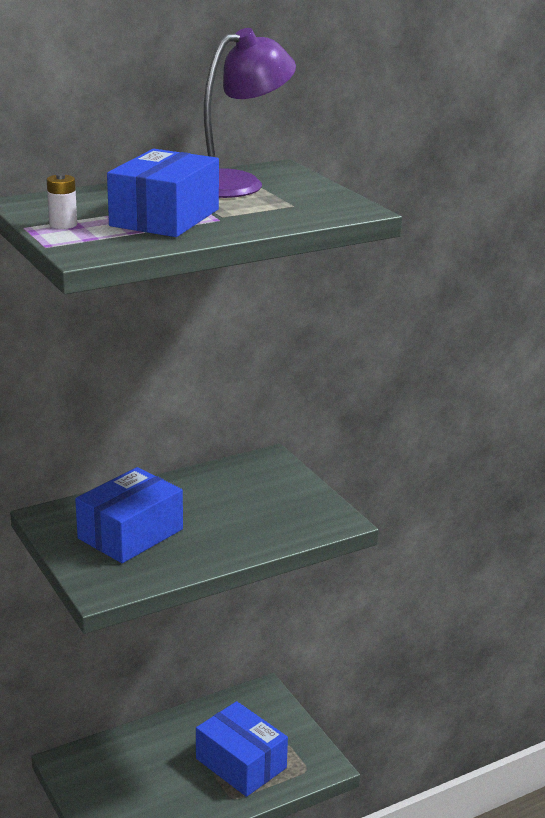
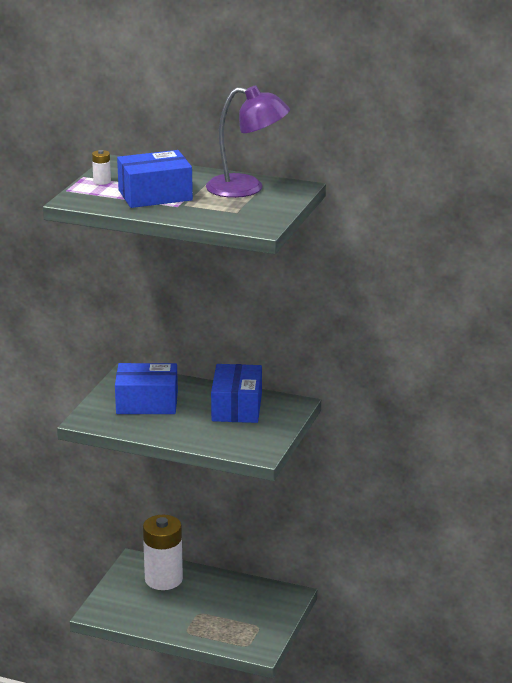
camera: 50 degrees right, 0 degrees up
blue box [196,701,288,797] -> blue box moved to [211,364,262,423]
none -> white battery [143,515,183,590]

